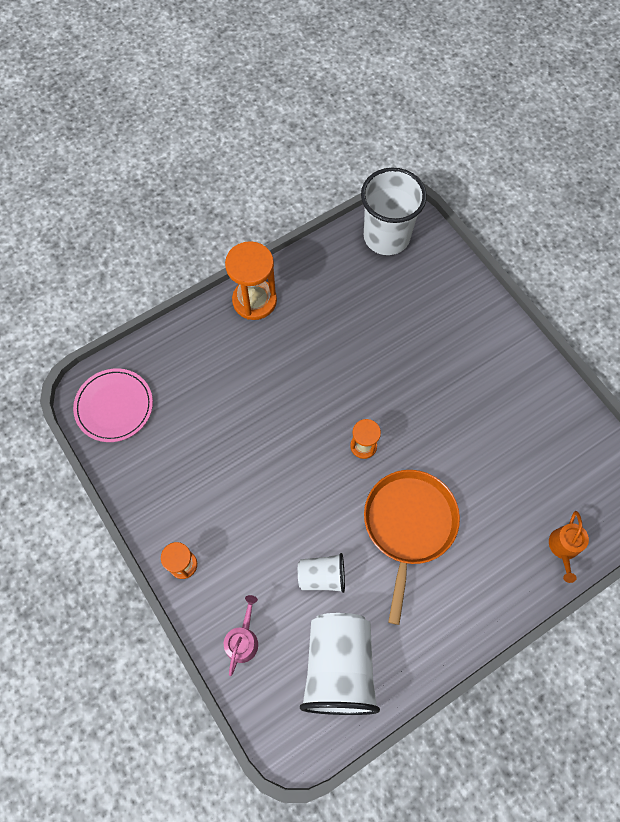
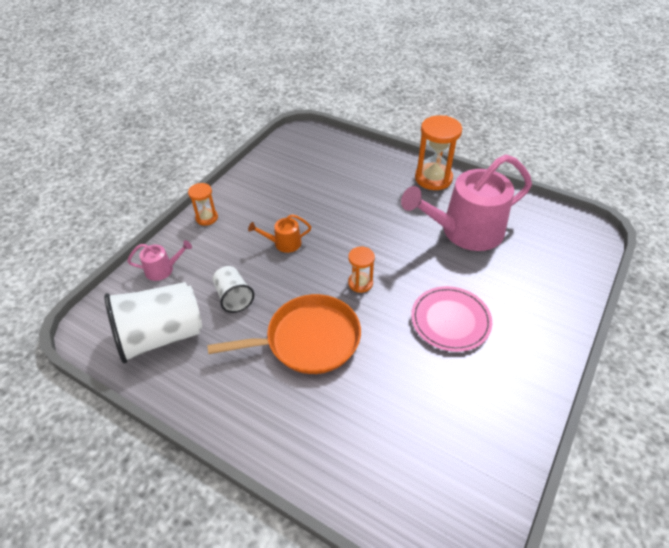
camera: 65 degrees right, 20 degrees down
pink plate [73,368,153,442] -> pink plate moved to [411,286,492,352]
white cup [361,168,427,255] -> none
orange watering can [549,511,589,583] -> orange watering can moved to [248,214,311,253]
none -> pink watering can [401,154,532,251]

